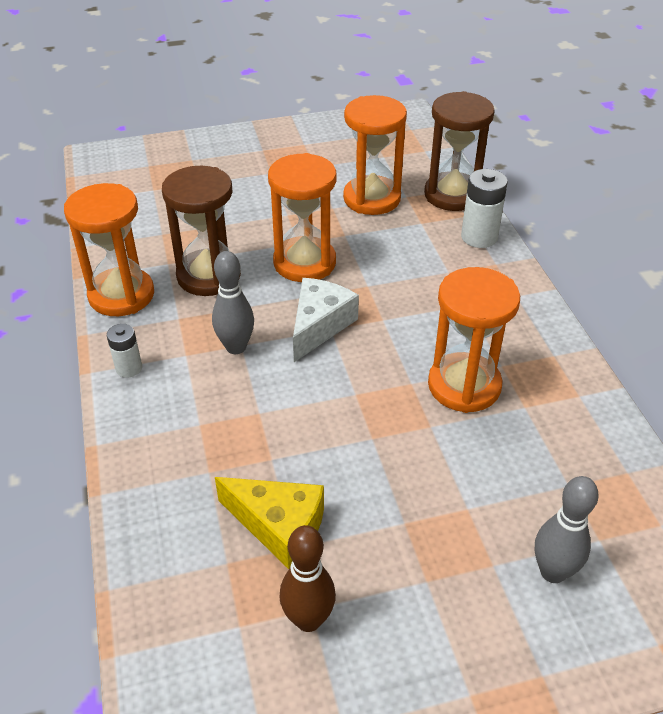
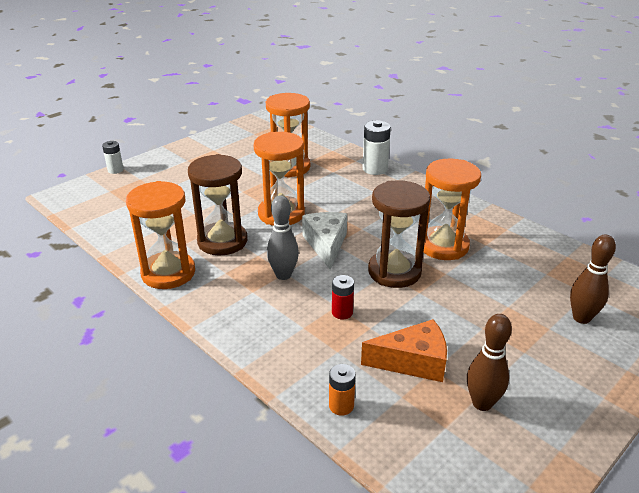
camera: 30 degrees left, 10 degrees down
white battery [107,324,142,378] -> white battery moved to [102,141,124,174]
yellow cheese [215,477,324,569] -> orange cheese [361,319,447,382]
brown hourglass [424,91,495,211] -> brown hourglass moved to [368,181,430,288]
grey bowling pin [535,476,598,583] -> brown bowling pin [570,234,616,324]
none -> orange battery [329,364,356,416]
none -> red battery [332,275,354,319]

